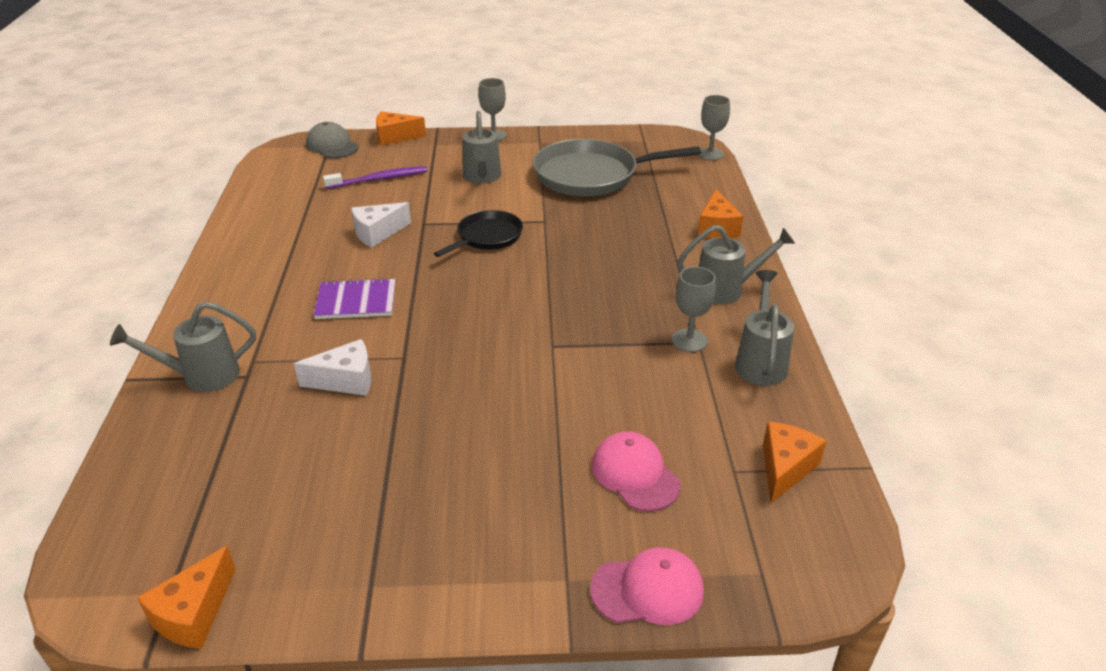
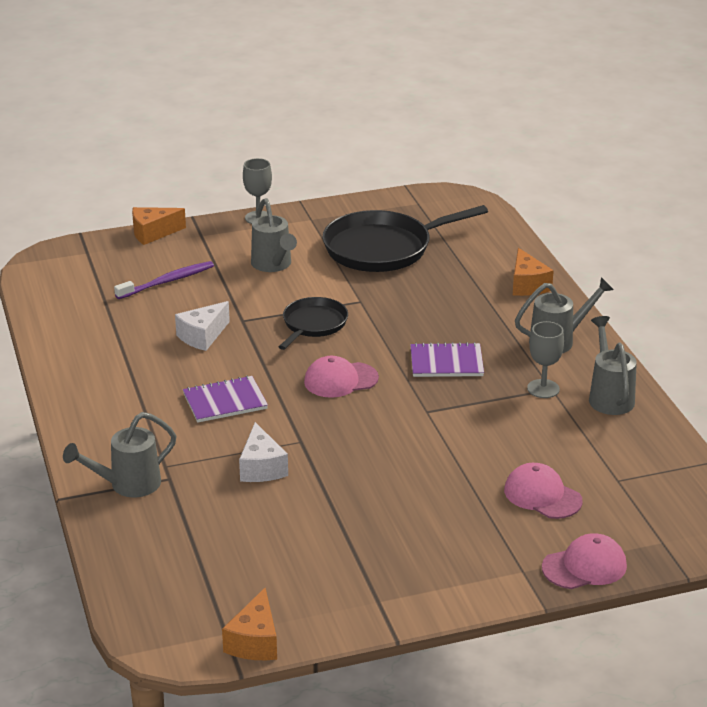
camera: 15 degrees left, 5 degrees down
white cheese [294,339,371,396] -> white cheese turned 105 degrees clockwise [239,422,288,482]
grey cap [306,122,359,158] -> none
grey pan [533,139,701,196] -> black pan [323,205,488,272]
grey goblet [698,95,730,161] -> none
orange cheese [763,422,826,503] -> none
none -> pink cap [304,356,379,398]
none -> purple notebook [410,342,484,377]

